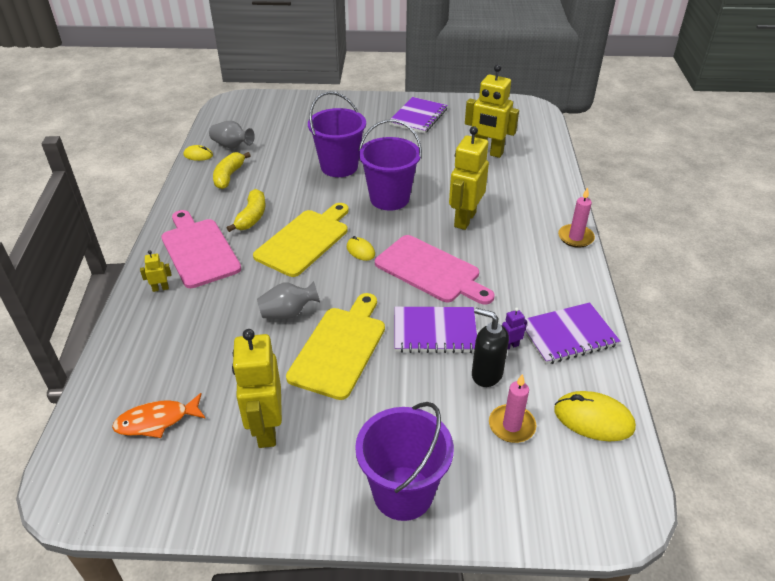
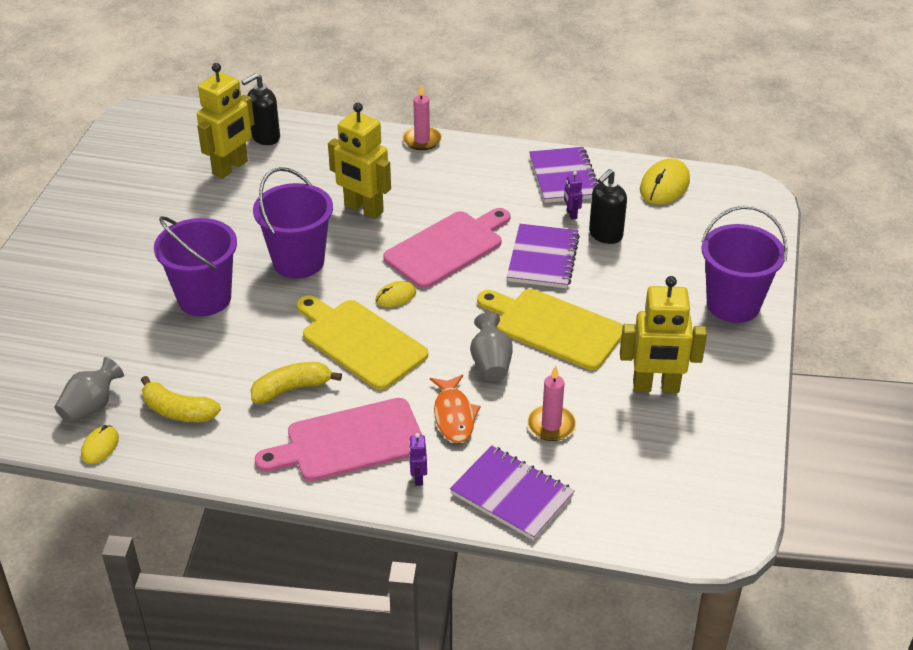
camera: 80 degrees left, 0 degrees up
orange fish [112,393,206,438] -> orange fish moved to [430,375,481,443]
yellow robot [140,250,171,292] -> purple robot [409,433,427,486]
yellow banana [227,189,265,232] -> yellow banana turned 45 degrees counterclockwise [250,362,342,403]
purple notebook [389,97,448,134] -> purple notebook moved to [450,445,575,540]
pink candle [489,374,536,443] -> pink candle moved to [527,365,576,441]
none -> black soap dispenser [241,73,280,145]

